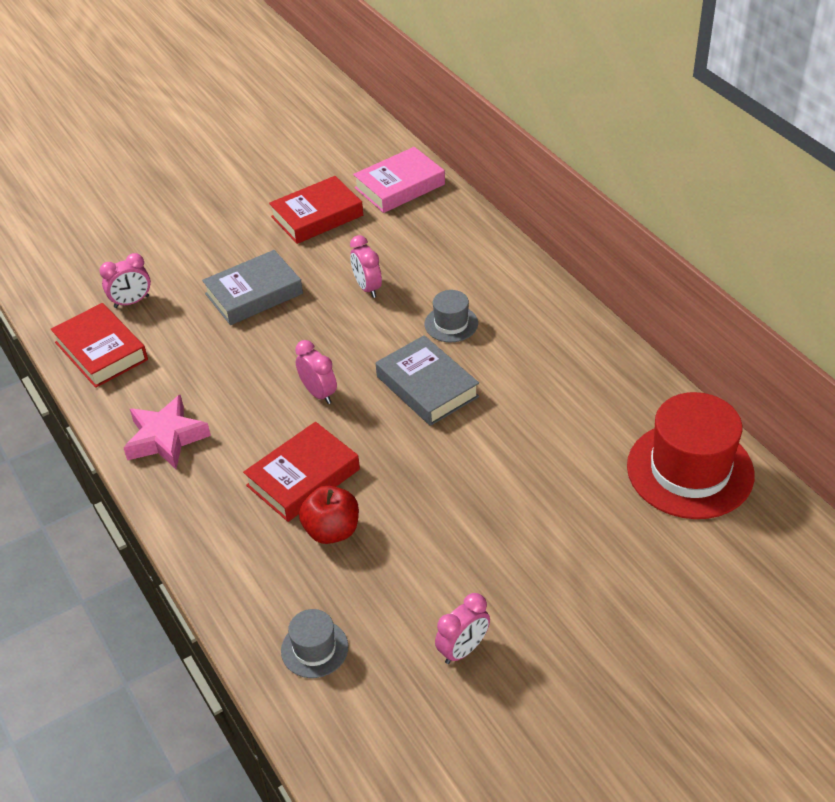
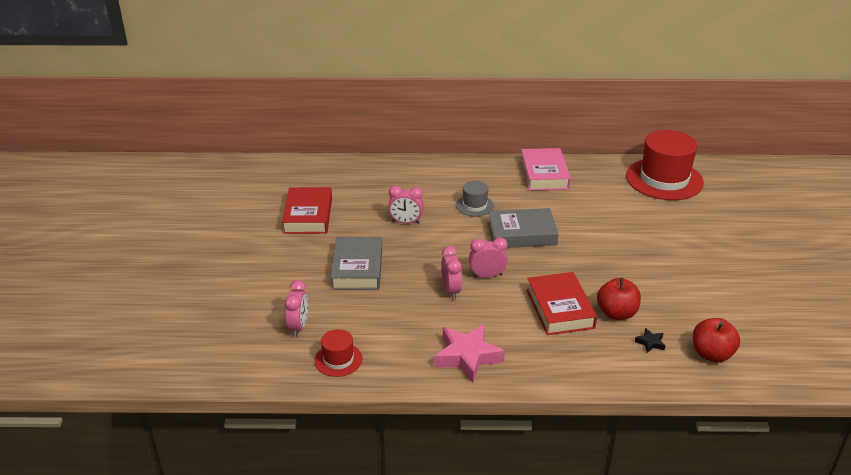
camera: 60 degrees left, 10 degrees down
red book [51,303,148,388] -> red hat [314,329,363,377]
grey hat [281,609,348,678] -> red apple [693,318,740,362]
pink book [353,147,445,213] -> pink book moved to [521,148,571,191]
pink clock [435,593,490,664] -> pink clock moved to [441,246,462,300]
none -> black star [635,328,665,353]

